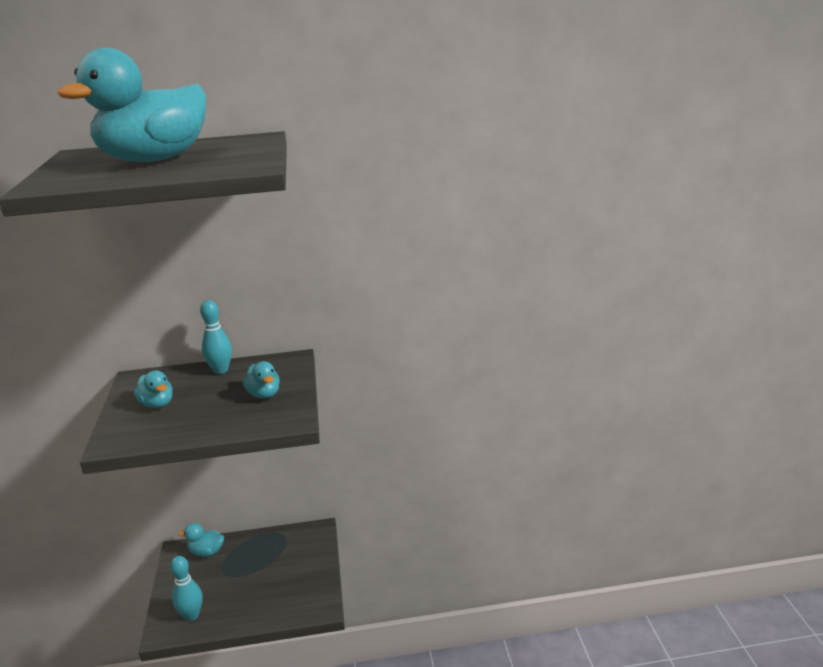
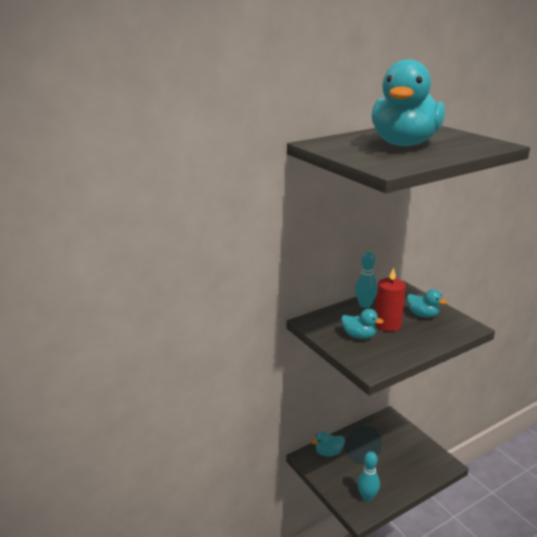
camera: 25 degrees left, 0 degrees up
none -> red candle [375,267,406,332]

